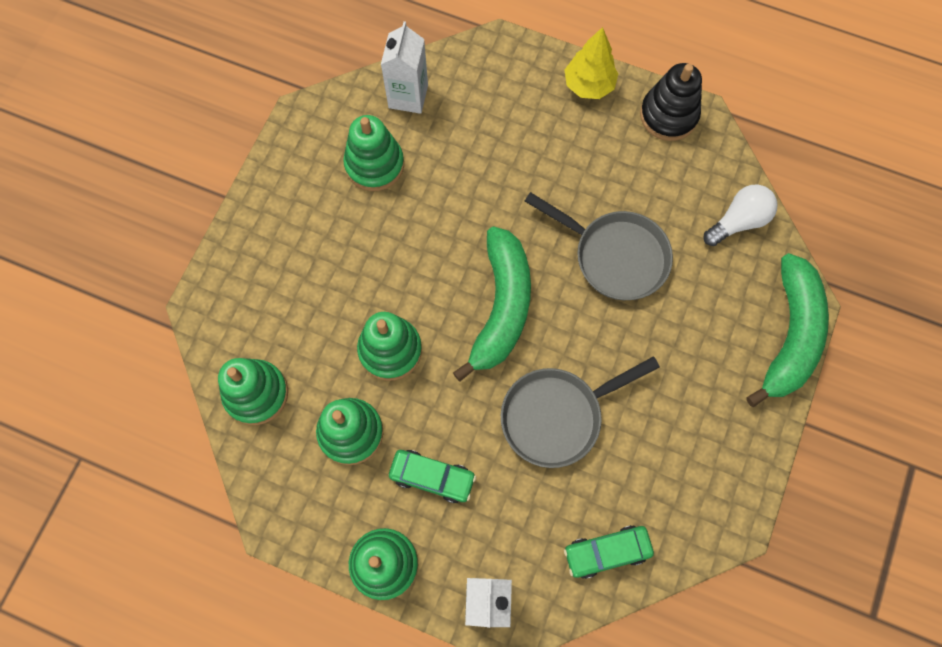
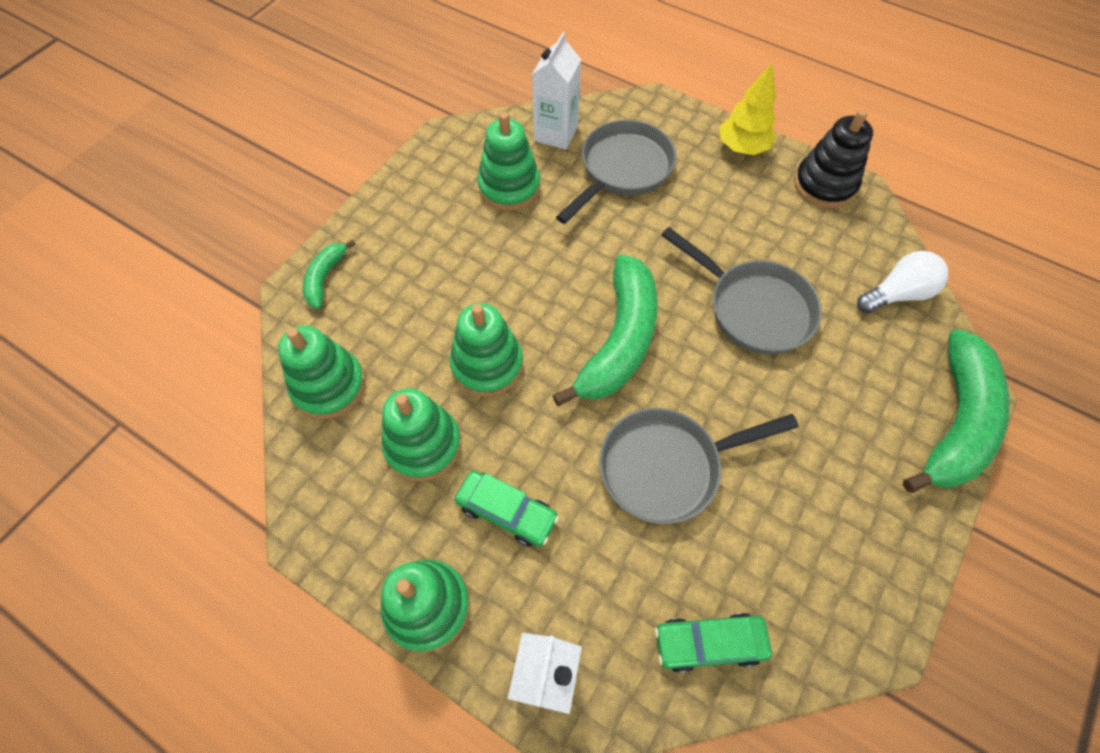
camera: 10 degrees right, 10 degrees down
none -> green banana [303,240,356,309]
none -> grey pan [556,120,676,224]

